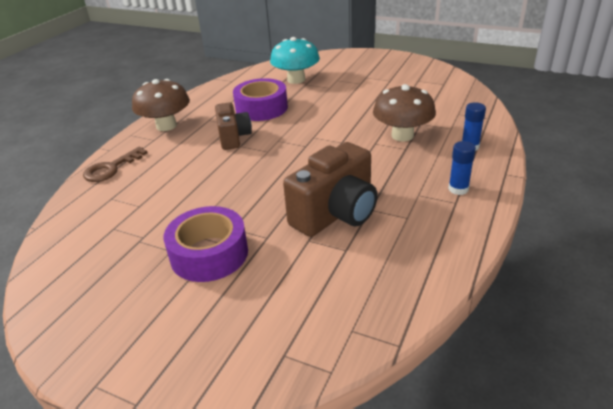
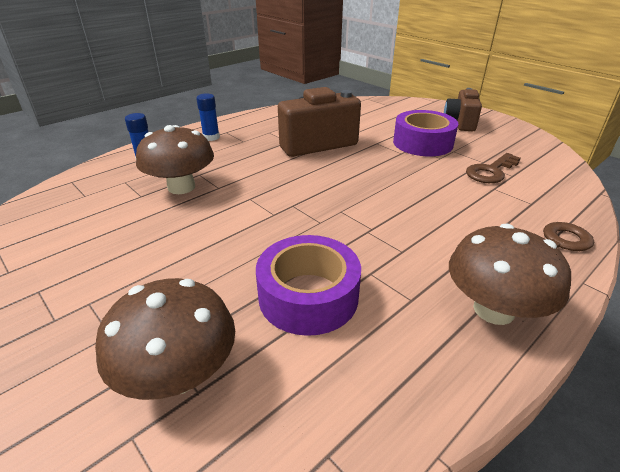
camera: 160 degrees left, 0 degrees up
brown camera [215,102,252,150] -> brown camera moved to [444,88,482,131]
turquoise mushroom [270,37,320,84] -> brown mushroom [95,278,235,400]
none -> brown key [466,153,521,183]

